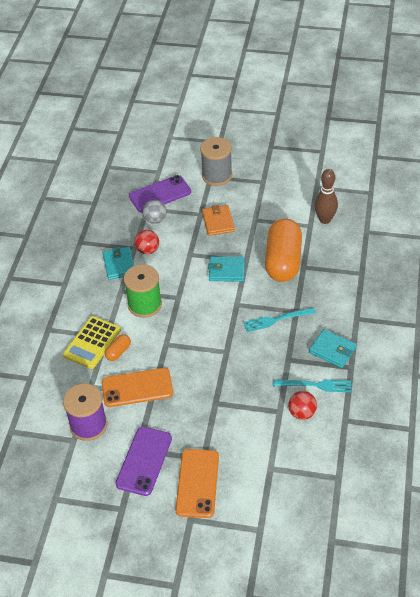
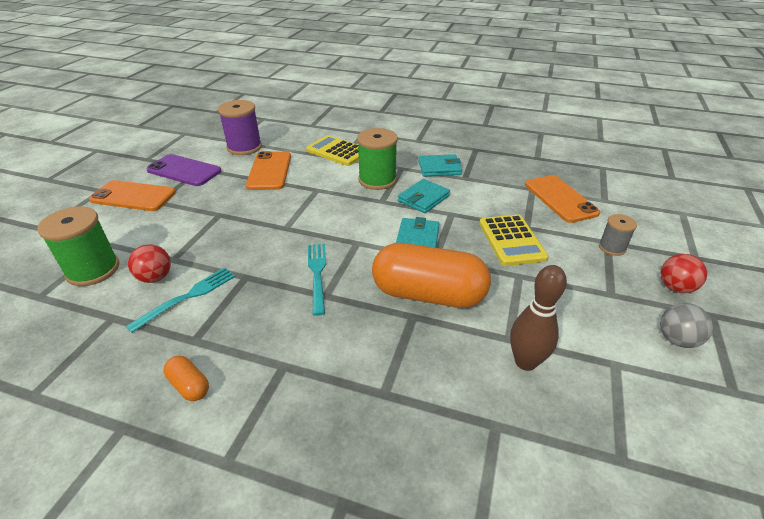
camera: 95 degrees right, 10 degrees down
orange capsule [105,334,131,361] -> orange capsule moved to [164,356,209,401]
purple phone [129,175,191,213] -> orange phone [525,175,600,223]
red ball [135,230,159,254] -> red ball moved to [660,254,707,293]
grey ball [143,200,167,224] -> grey ball moved to [660,303,713,348]
grey spool [200,137,232,186] -> grey spool [599,214,637,256], size x0.56
orange wallet [202,205,235,236] -> yellow calculator [479,215,548,266]
turquoise fork [273,379,351,392] -> turquoise fork turned 150 degrees counterclockwise [126,267,235,333]
turquoise wallet [309,329,356,368] -> turquoise wallet moved to [398,179,450,213]
none -> green spool [38,206,119,286]

